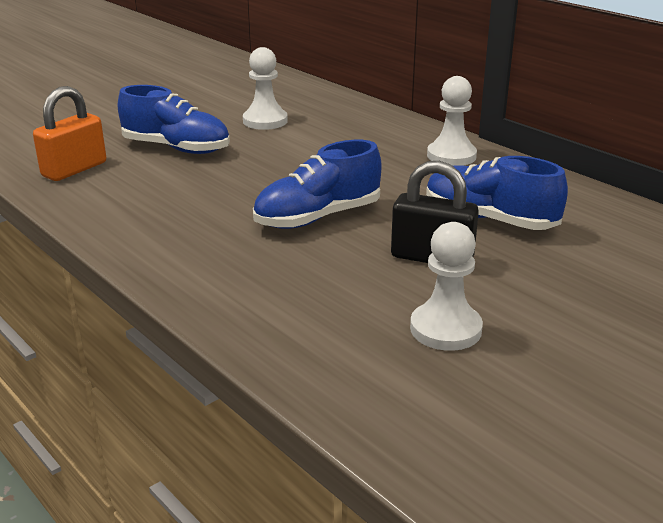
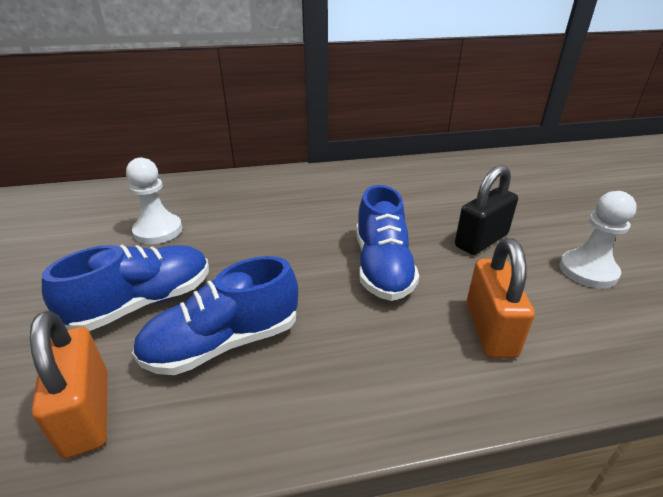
camera: 60 degrees left, 5 degrees up
blue shoe [426,156,568,230] -> blue shoe moved to [132,256,298,375]
white pawn [427,76,477,166] -> none
none -> orange padlock [467,238,535,358]

